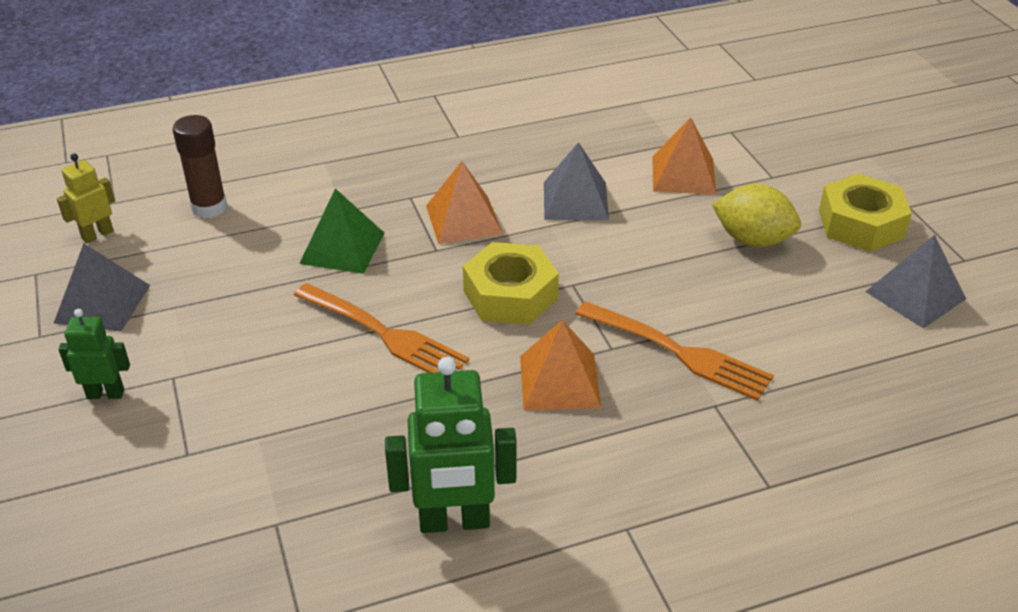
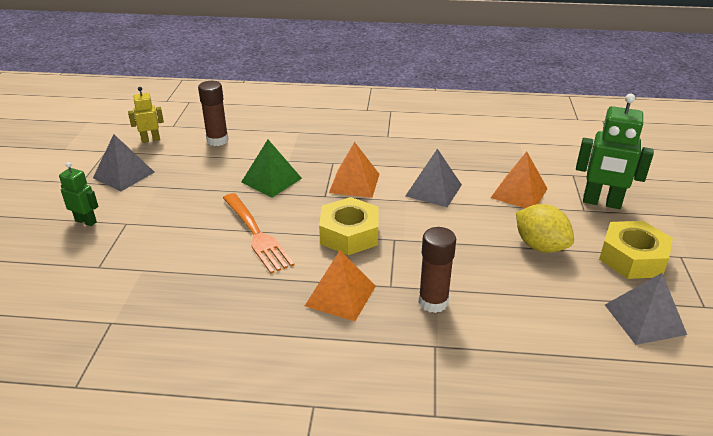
camera: 25 degrees right, 5 degrees down
green robot [385,357,517,533] -> green robot moved to [576,94,654,209]
orange fork [576,301,774,401] -> brown glue stick [418,227,456,313]

